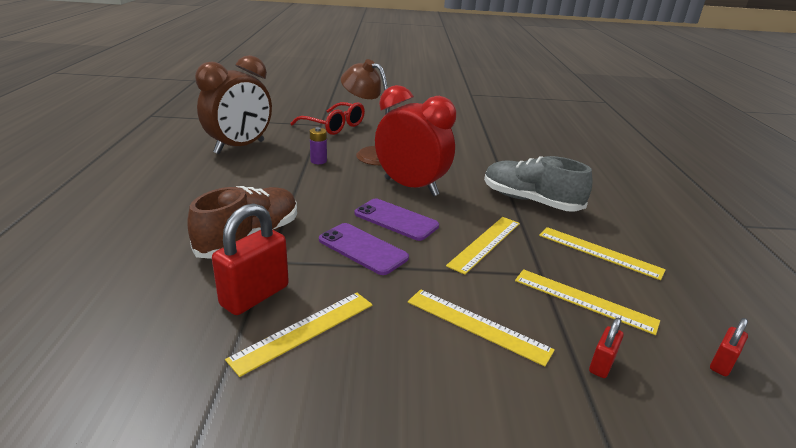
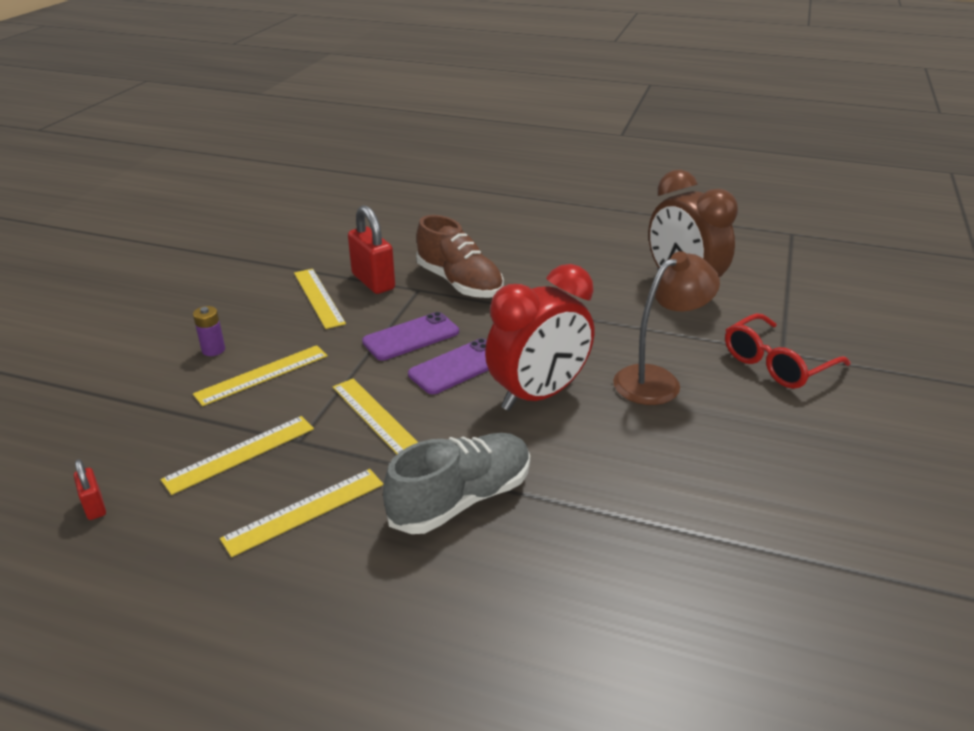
camera: 110 degrees right, 5 degrees up
purple battery [310,127,327,164] -> purple battery moved to [193,306,225,356]
red padlock [589,318,624,378] -> none

